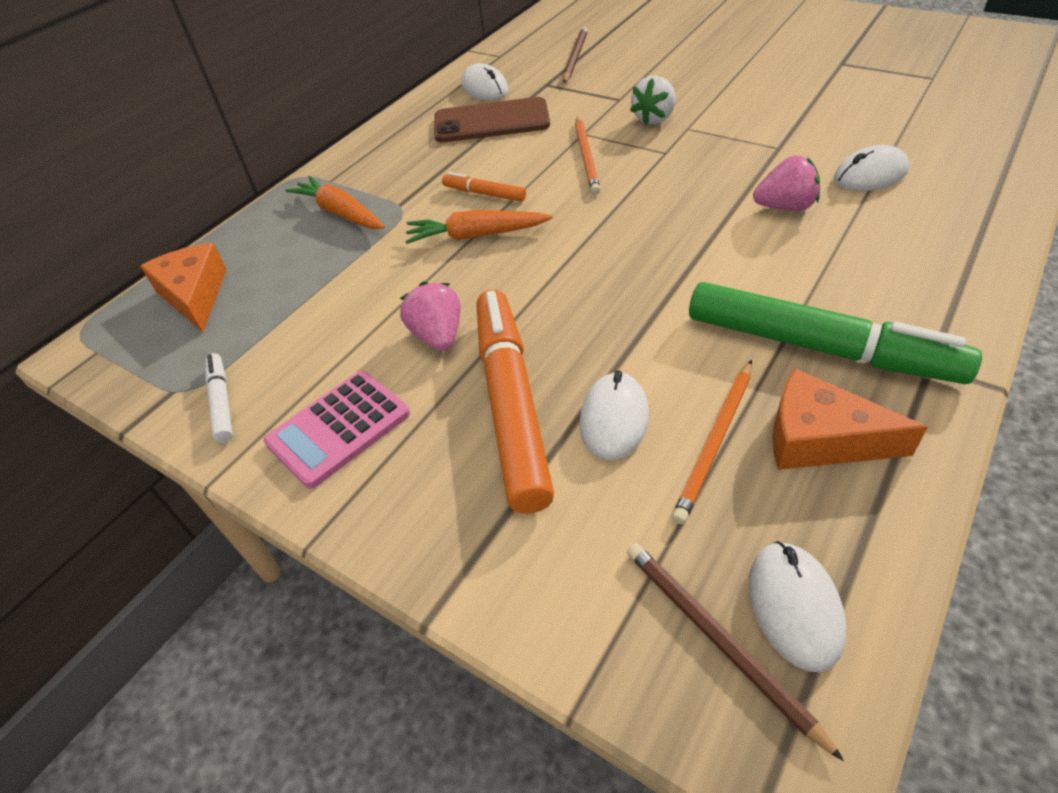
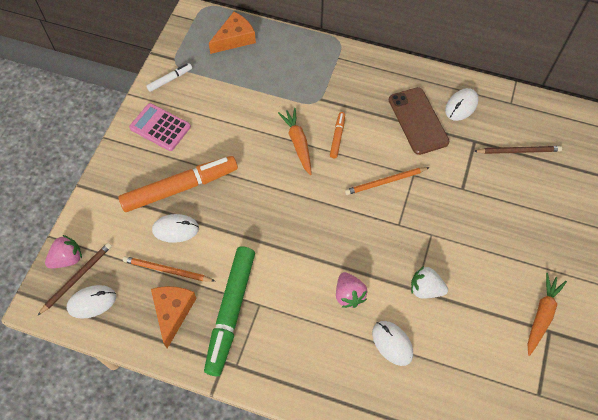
camera: 70 degrees right, 15 degrees up
orange carrot [285,176,385,229] -> orange carrot moved to [528,273,567,356]
pink strawberry [400,282,461,351] -> pink strawberry moved to [45,235,82,268]
white strawberry [630,76,675,125] -> white strawberry moved to [411,266,448,298]

